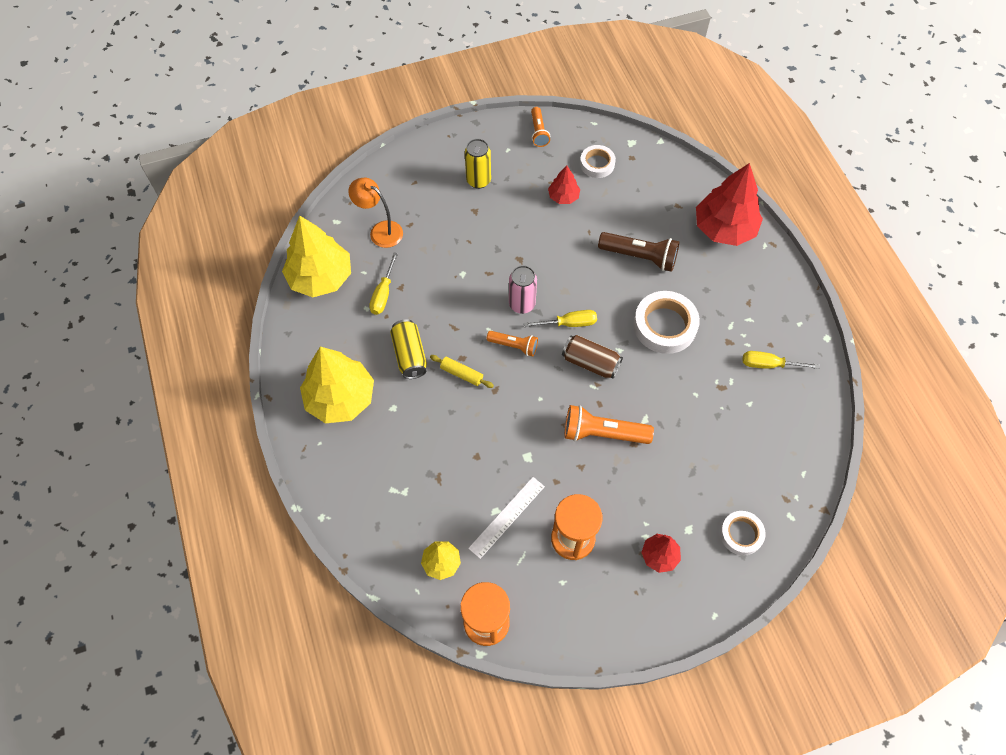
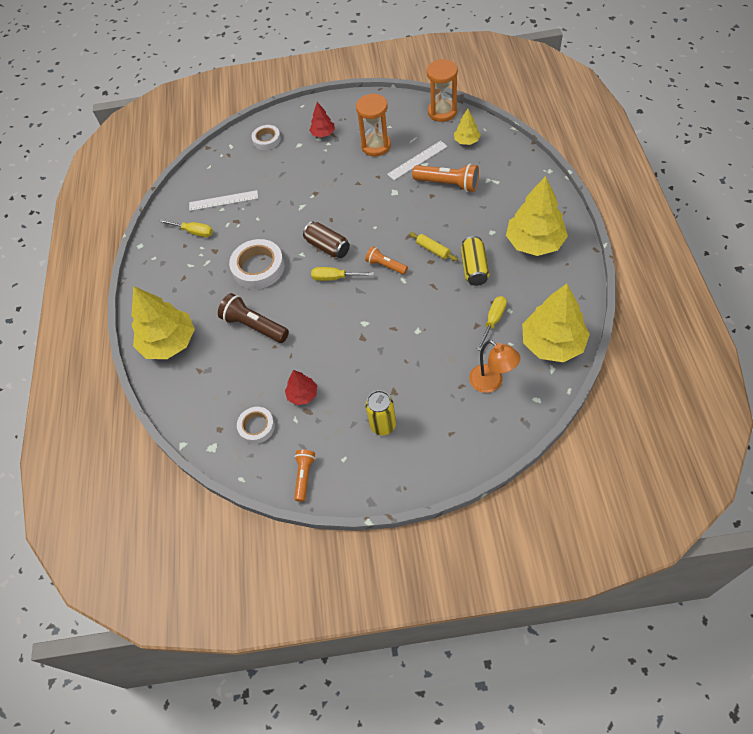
camera: 160 degrees left, 5 degrees down
pink can [509,265,537,314] -> none
orange flashlight [565,405,654,444] -> orange flashlight moved to [412,164,479,192]
red tree [696,163,763,246] -> yellow tree [131,286,195,359]
none -> white ruler [189,190,258,211]

